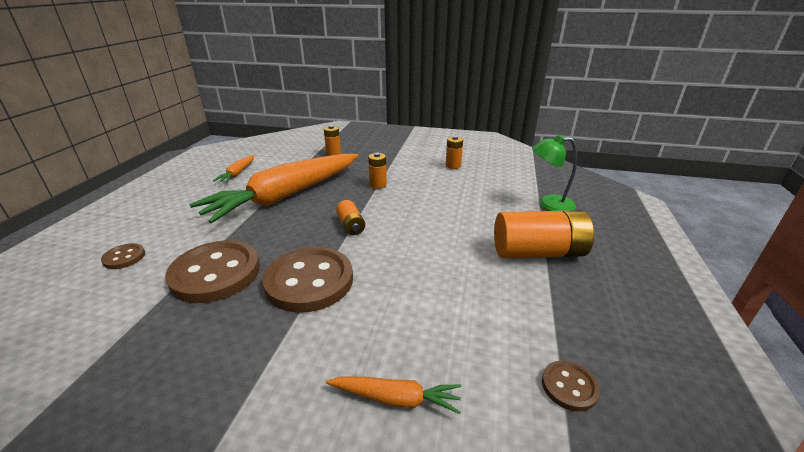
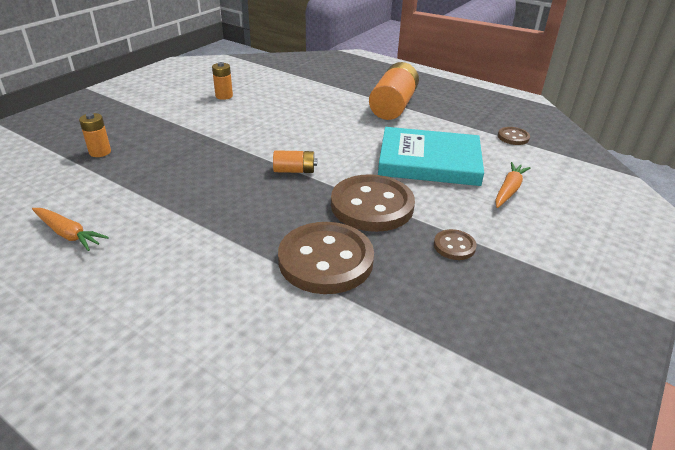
camera: 70 degrees left, 5 degrees up
brown button [101,243,145,269] -> brown button moved to [434,229,477,260]
orange carrot [190,154,358,224] -> none
orange battery [368,152,387,189] -> none
green lamp [532,135,577,211] -> none
none -> turquoise book [378,127,484,186]

